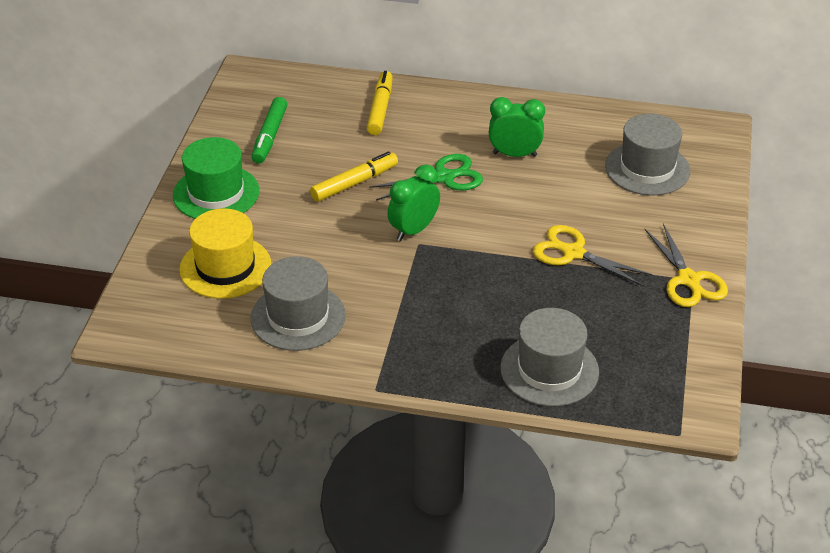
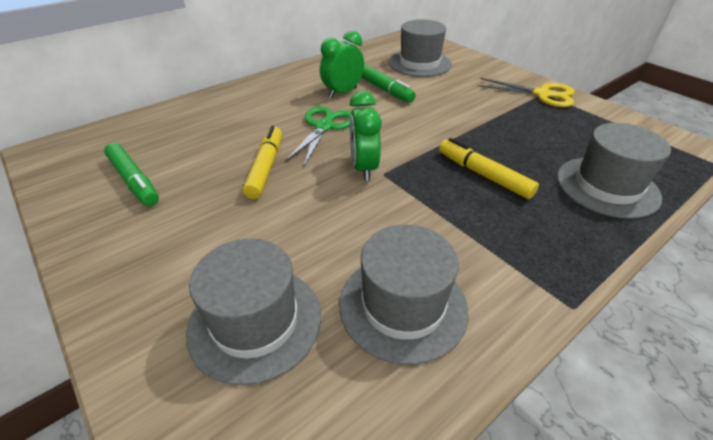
camera: 50 degrees left, 0 degrees up
green hat [173,137,259,219] -> none
yellow hat [179,208,271,299] -> grey hat [186,239,321,385]
yellow marker [367,71,393,135] -> yellow marker moved to [439,138,539,199]
yellow scissors [533,225,652,287] -> none
none -> green marker [361,64,416,103]

